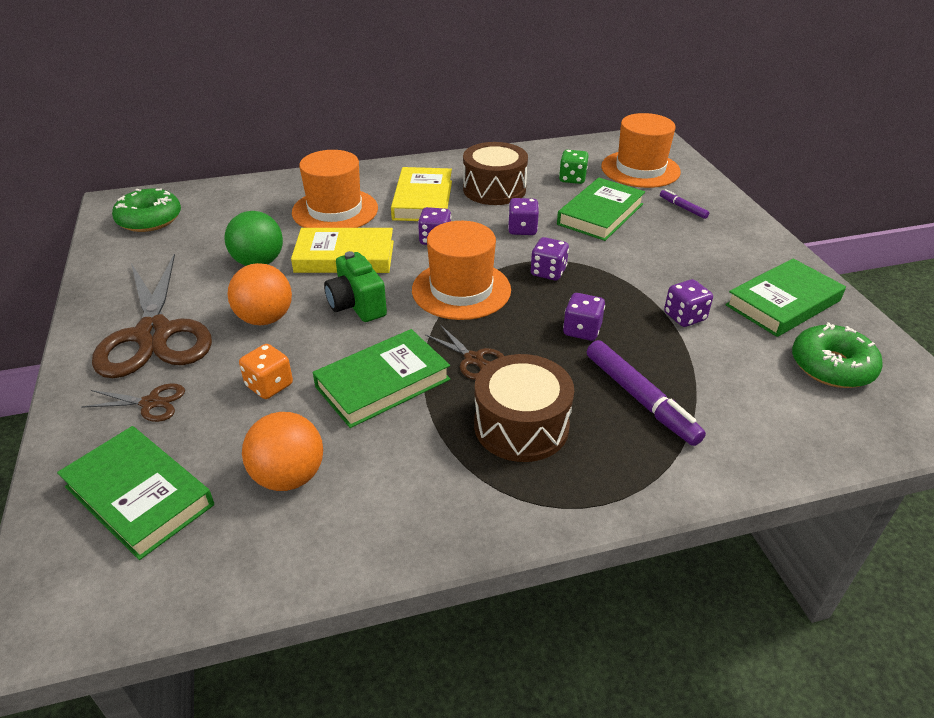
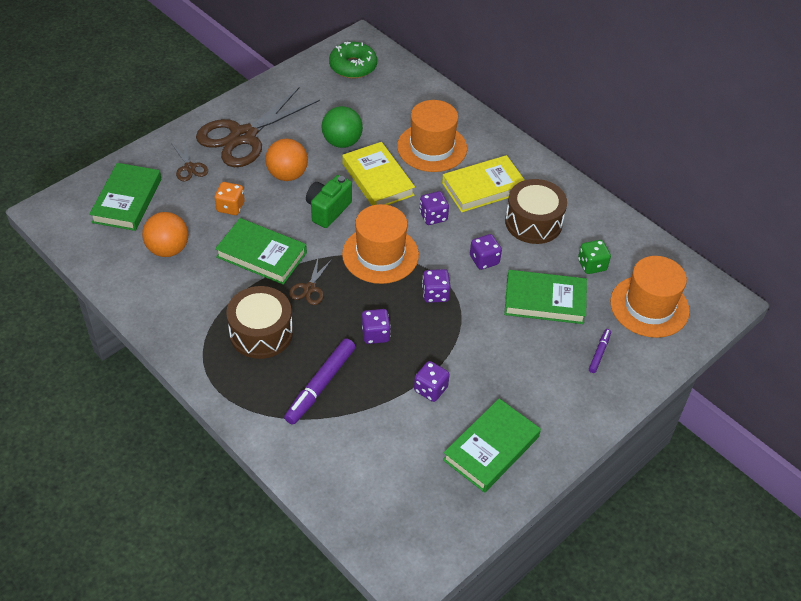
camera: 60 degrees right, 10 degrees up
green book [725,259,846,337] -> green book turned 75 degrees counterclockwise [443,398,541,493]
green donut [792,322,883,388] -> none

